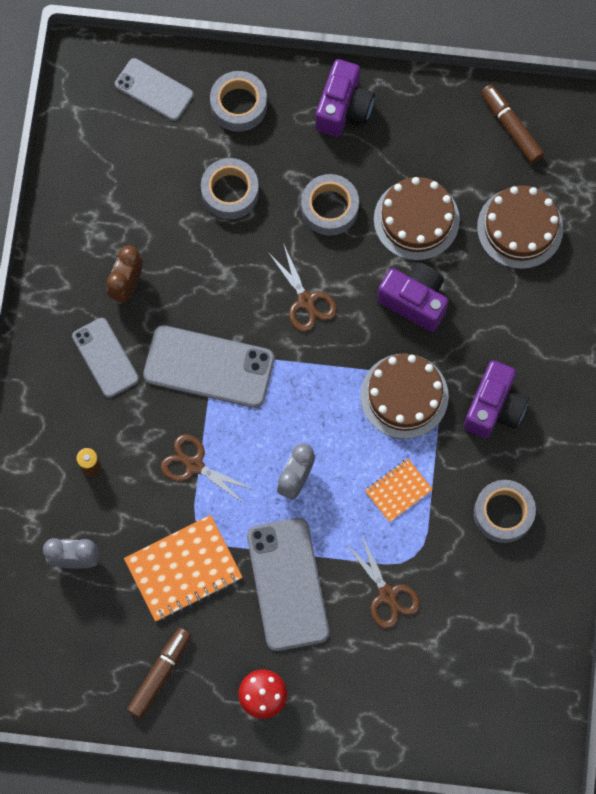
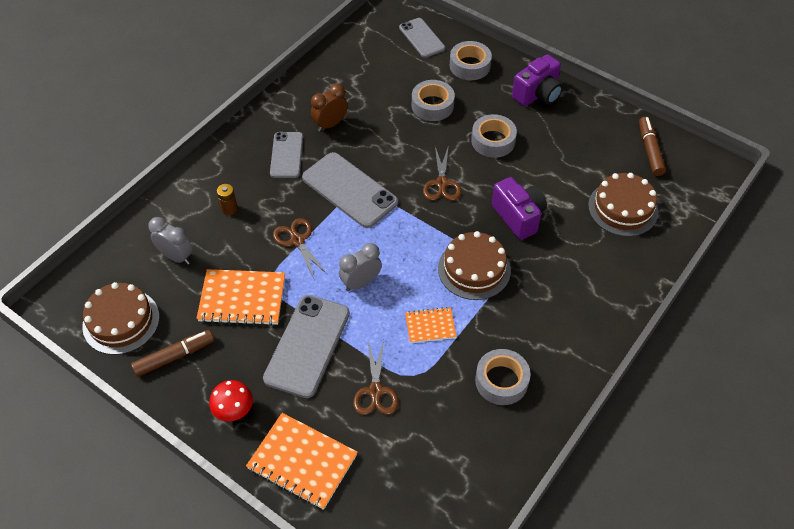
camera: 30 degrees right, 20 degrees down
brown cake [374,177,460,261] -> brown cake moved to [82,282,159,355]
purple camera [463,360,529,438] -> none
none -> orange notebook [246,413,358,510]

